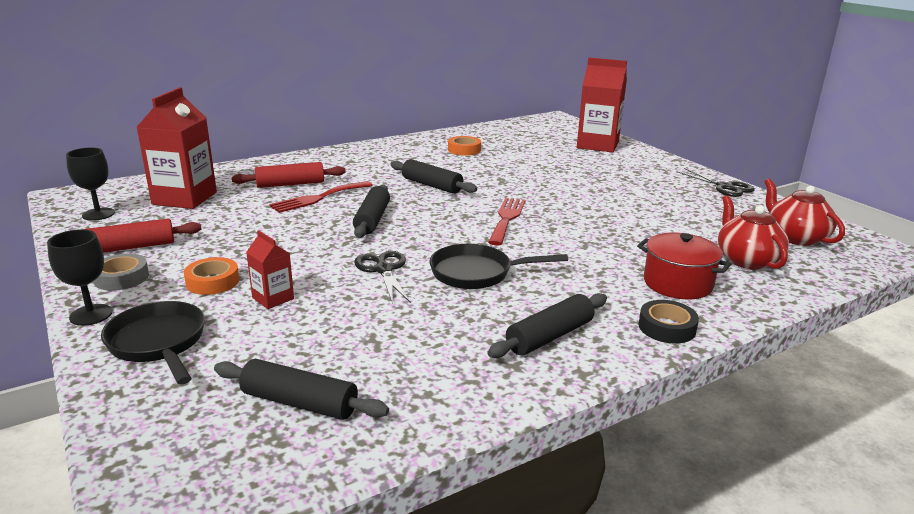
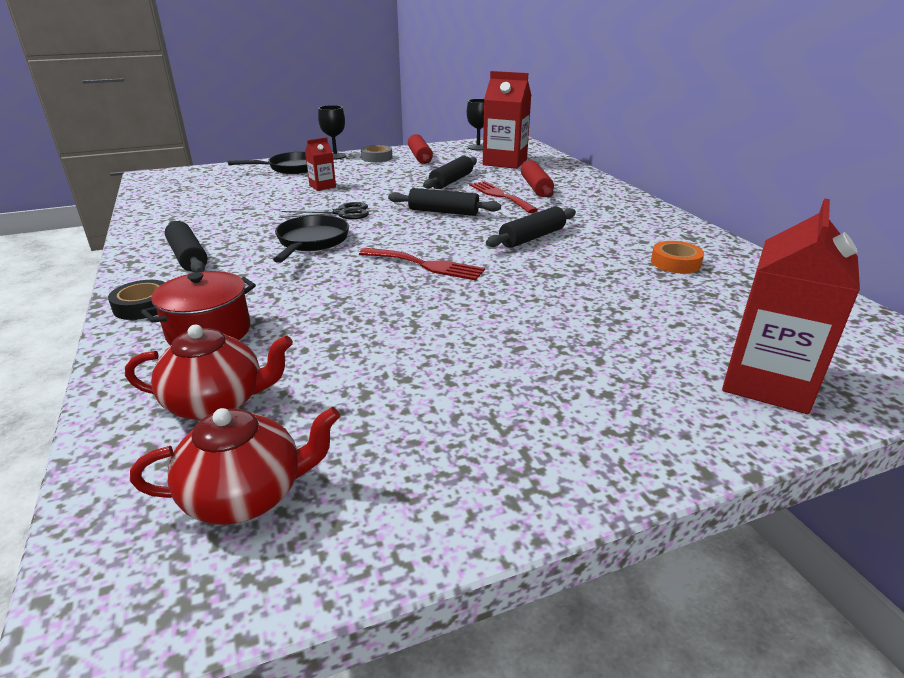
camera: 100 degrees right, 5 degrees up
orange tape [184,257,239,295] -> none
black rolling pin [214,359,389,420] -> black rolling pin moved to [423,156,477,189]
black scissors [676,168,755,197] -> none

